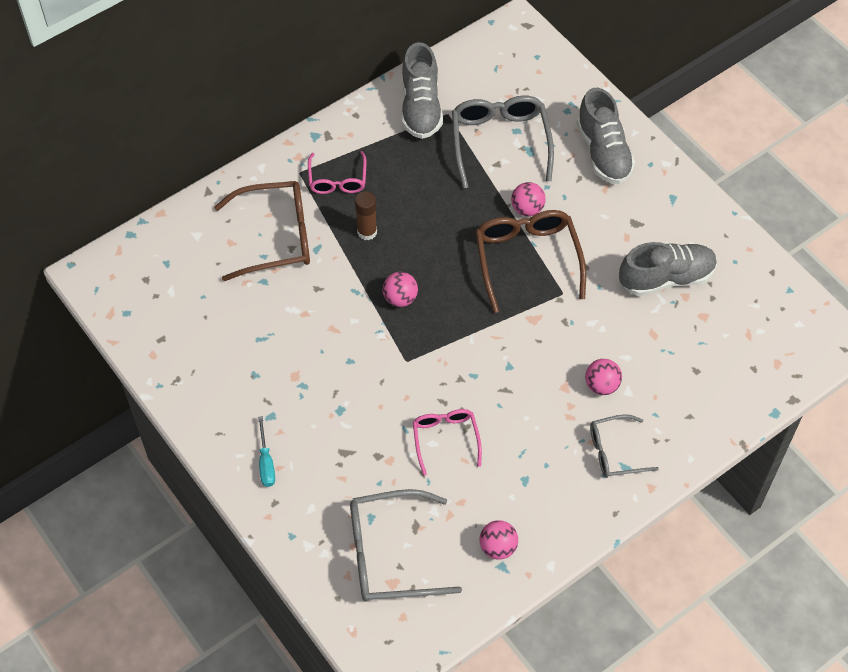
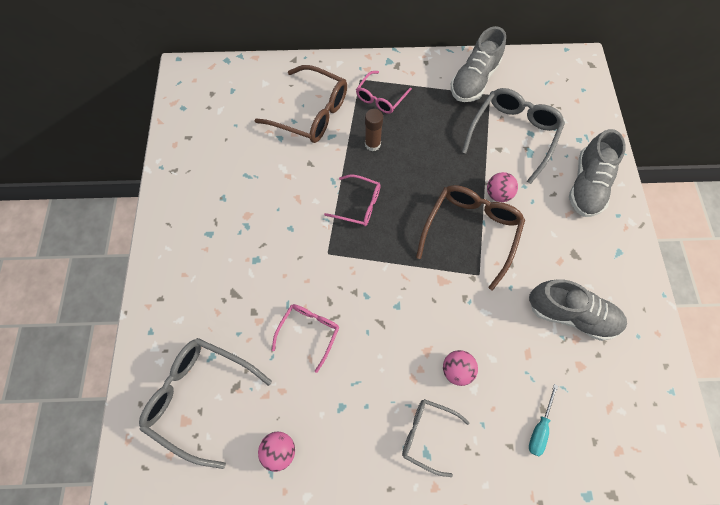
camera: 35 degrees right, 10 degrees up
turquoise screwdriver [258,416,275,487] -> turquoise screwdriver moved to [529,384,558,456]
pink ball [383,272,418,307] -> pink glasses [324,175,381,226]

